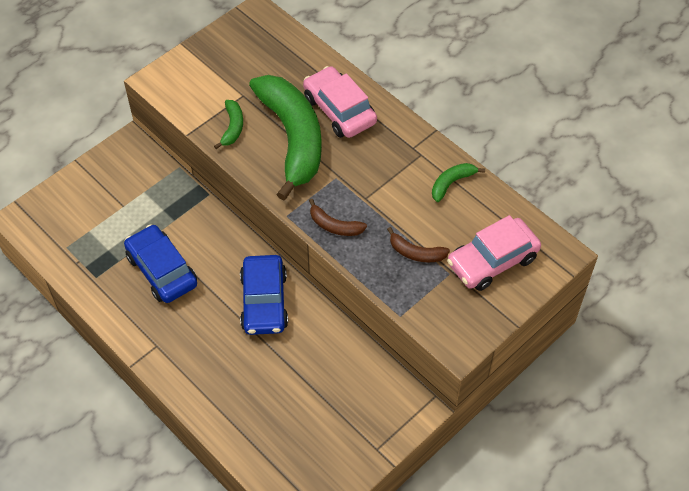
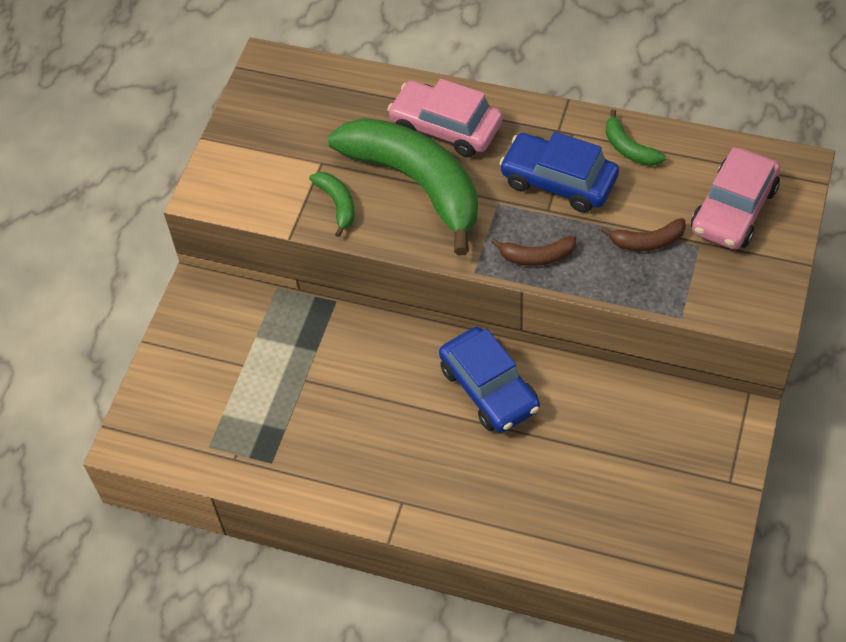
camera: 25 degrees left, 0 degrees up
blue car [124,224,197,303] -> blue car moved to [499,132,619,213]
green banana [432,163,485,202] -> green banana turned 60 degrees counterclockwise [606,109,666,166]

